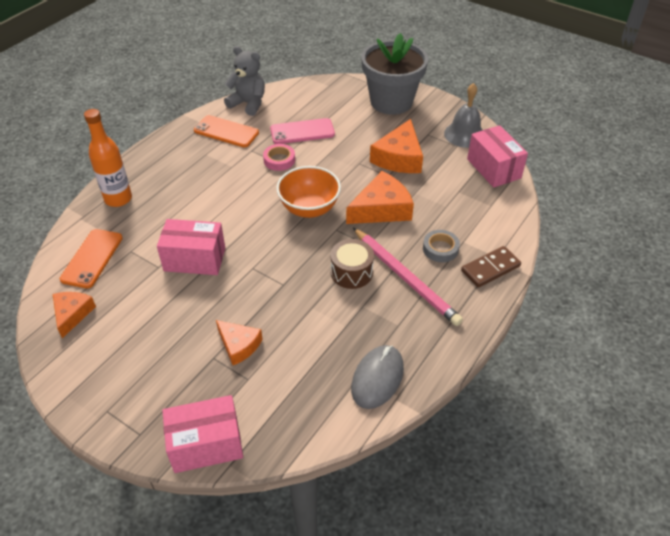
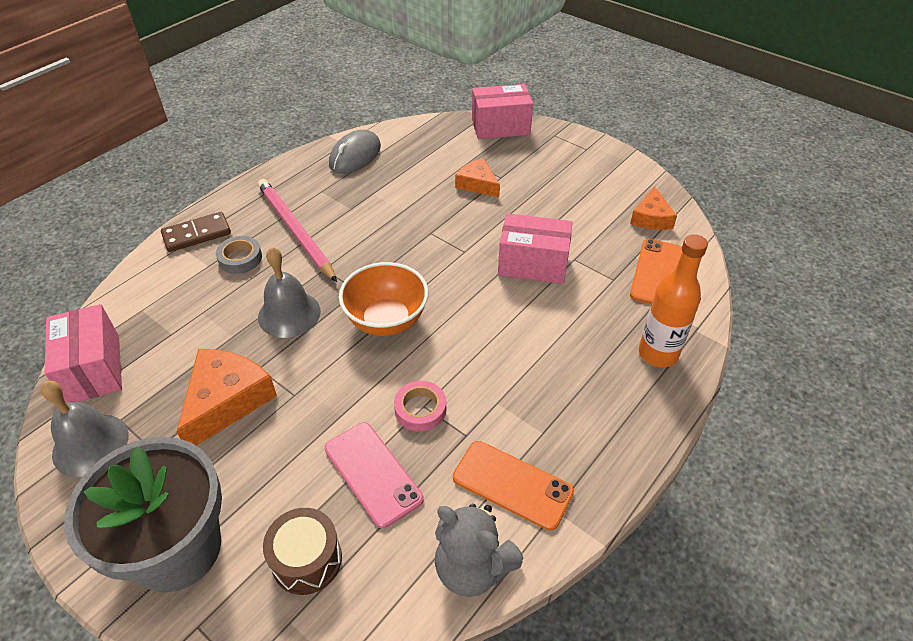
camera: 175 degrees left, 0 degrees up
pink phone [270,118,335,144] -> pink phone turned 60 degrees clockwise [325,422,424,529]
brown drum [330,239,374,289] -> brown drum moved to [263,508,342,595]
orange cheese [346,171,414,224] -> grey bell [258,247,321,338]

